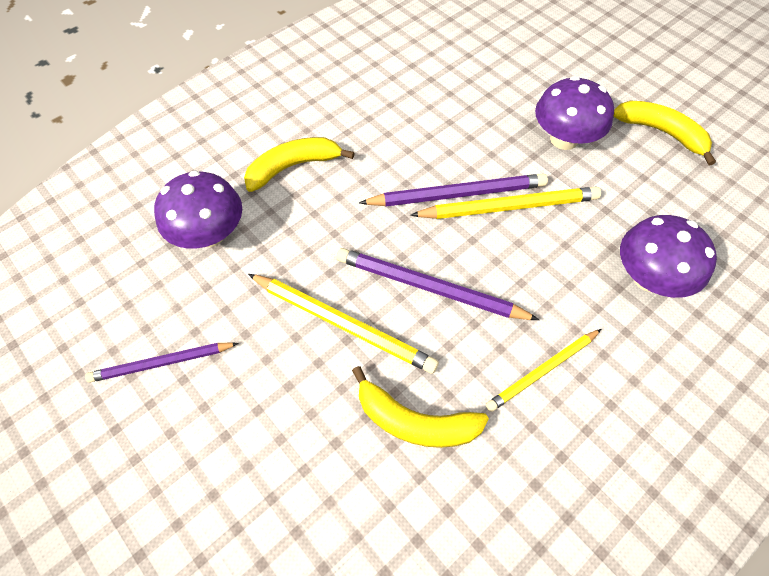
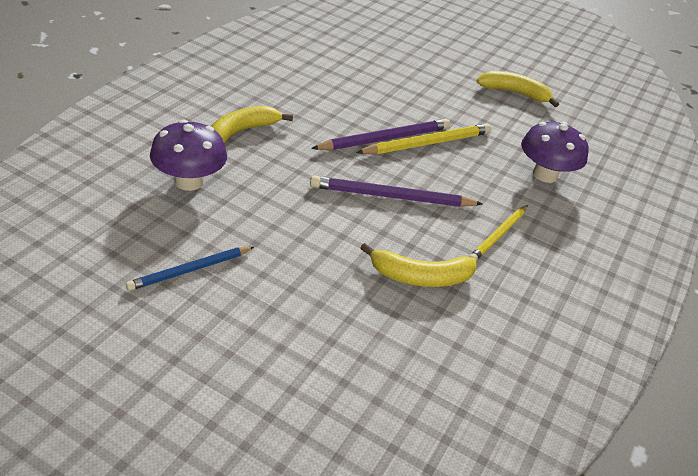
camera: 25 degrees left, 20 degrees down
purple pencil [85,342,239,383] -> blue pencil [126,246,254,291]
yellow pencil [248,274,439,374] -> none
purple mushroom [535,76,614,150] -> none

